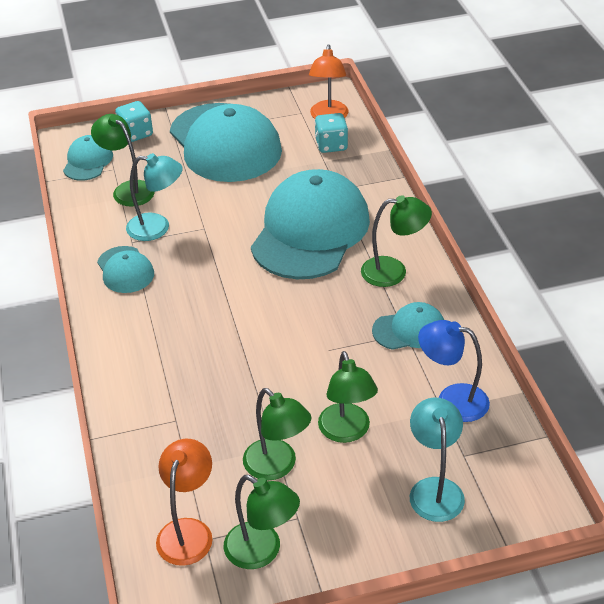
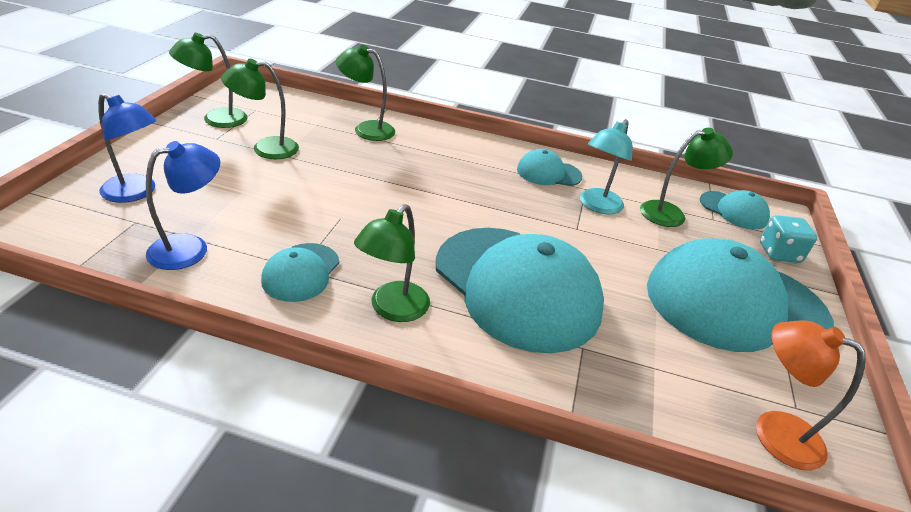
camera: 115 degrees right, 5 degrees down
orange lamp [156,439,213,566] -> none
turquoise dice [315,113,348,153] -> none
green lamp [318,351,378,443] -> green lamp moved to [336,45,395,141]
turquoise lamp [410,398,465,522] -> blue lamp [98,93,157,203]

